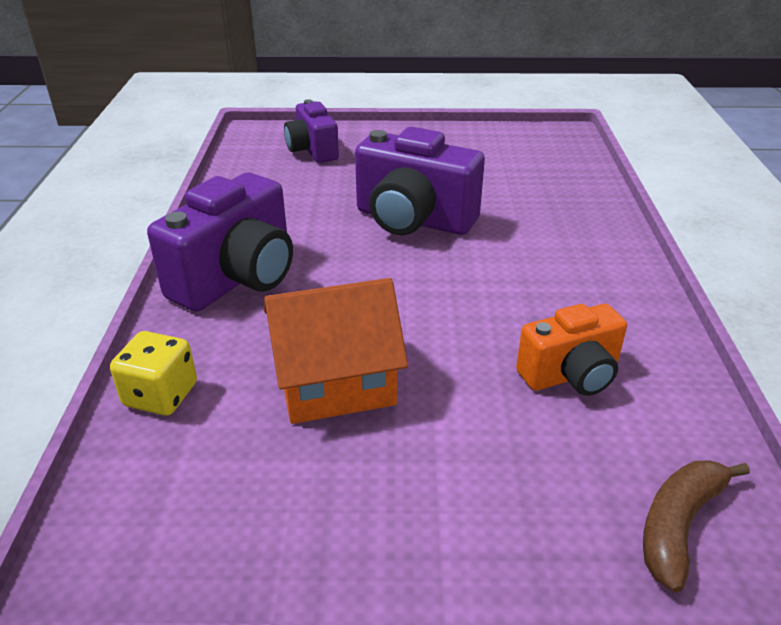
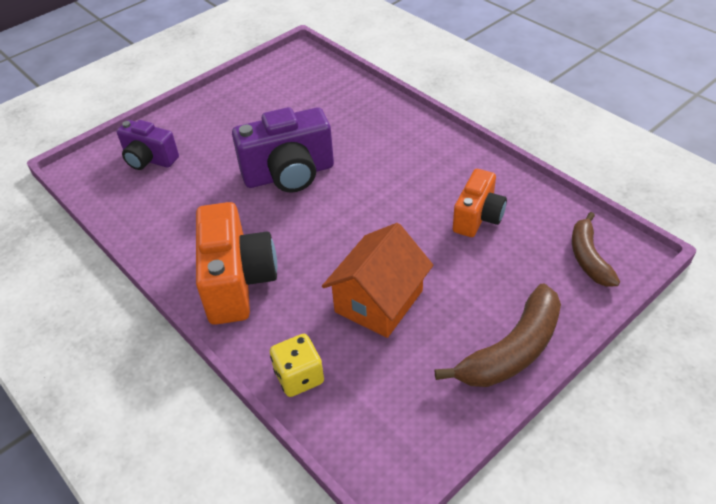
camera: 40 degrees left, 10 degrees up
purple camera [147,173,293,312] -> orange camera [196,202,277,325]
none -> brown banana [435,283,561,387]

